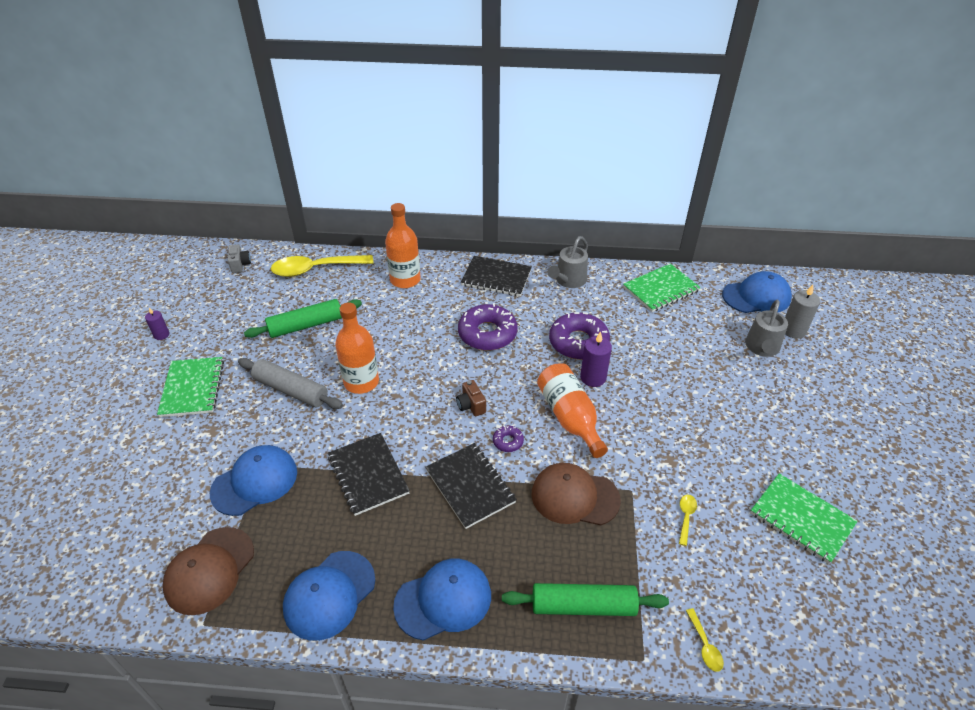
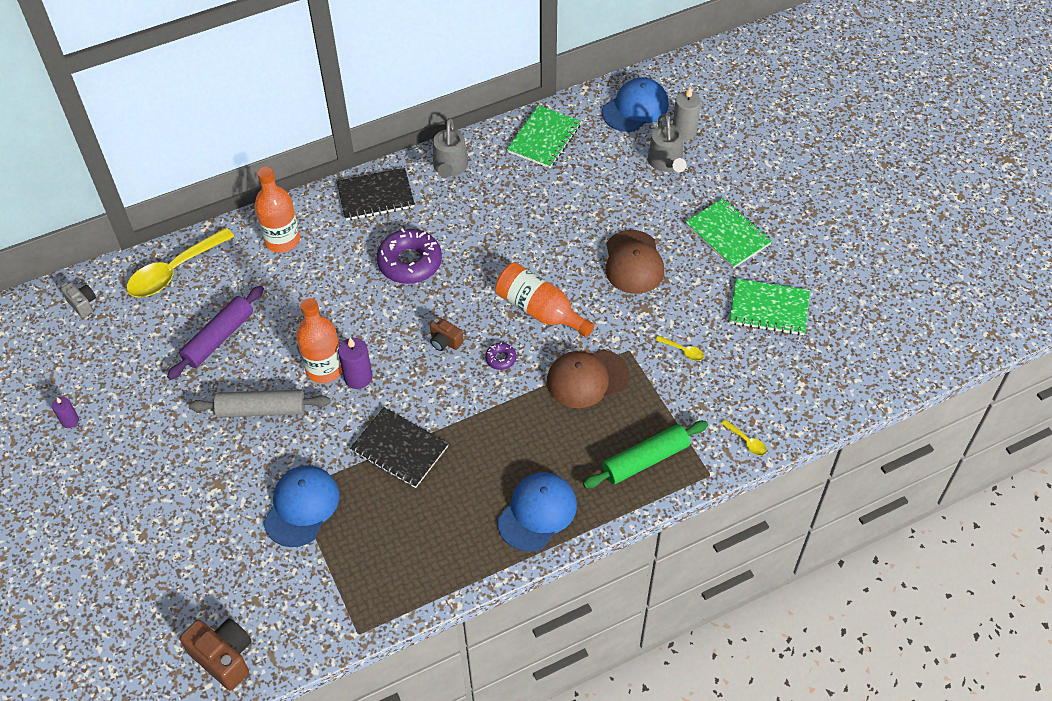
camera: 30 degrees left, 10 degrees up
green notebook [157,357,224,417] -> green notebook moved to [685,198,772,268]
brown cap [162,527,254,615] -> brown cap moved to [605,230,664,294]
green rolling pin [244,299,362,338] -> purple rolling pin [167,286,264,380]
blue cap [283,551,375,641] -> none
black notebook [426,443,517,529] -> none
purple donut [549,312,610,360] -> none
purple candle [580,331,612,387] -> purple candle moved to [338,338,373,389]
yellow spoon [679,495,697,546] -> yellow spoon turned 135 degrees clockwise [655,335,704,361]
none -> brown camera [180,618,252,691]

